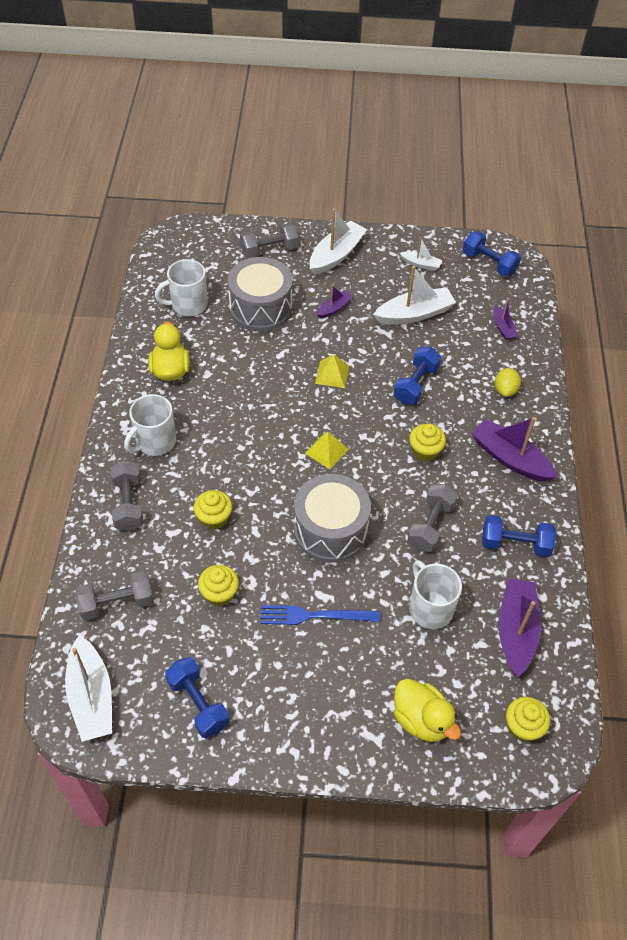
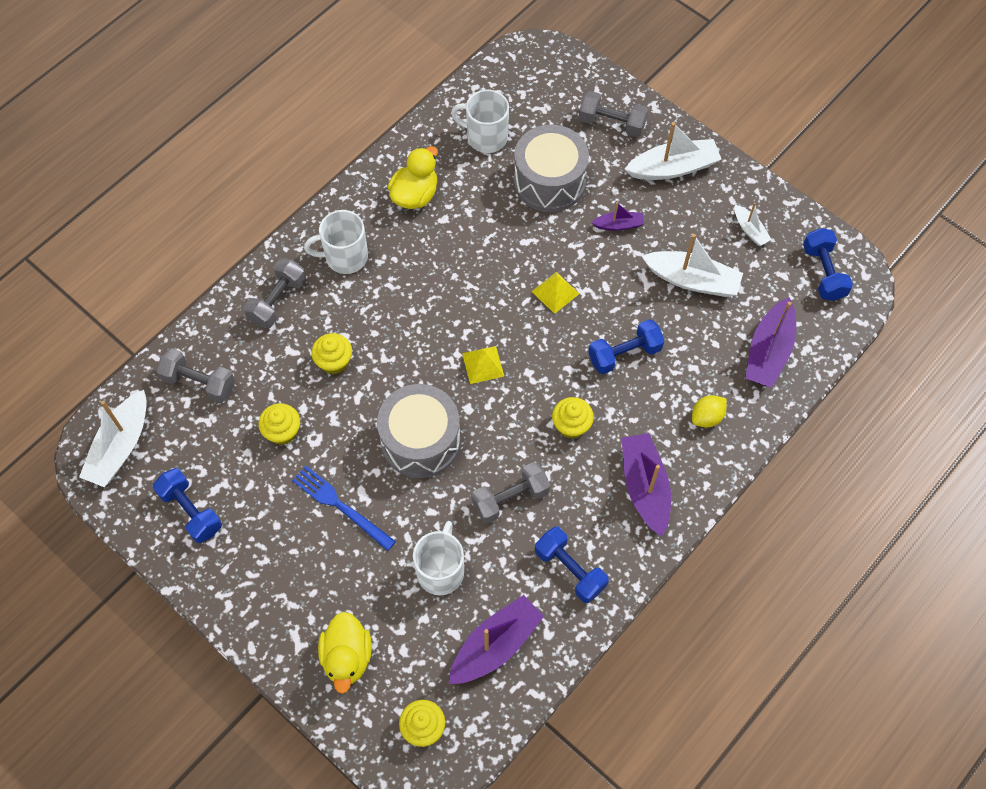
camera: 40 degrees right, 10 degrees up
blue dumbbell [165,657,229,738] -> blue dumbbell turned 45 degrees counterclockwise [153,468,222,543]
purple boat [493,299,518,340] -> purple boat [745,297,796,388], size x1.89

